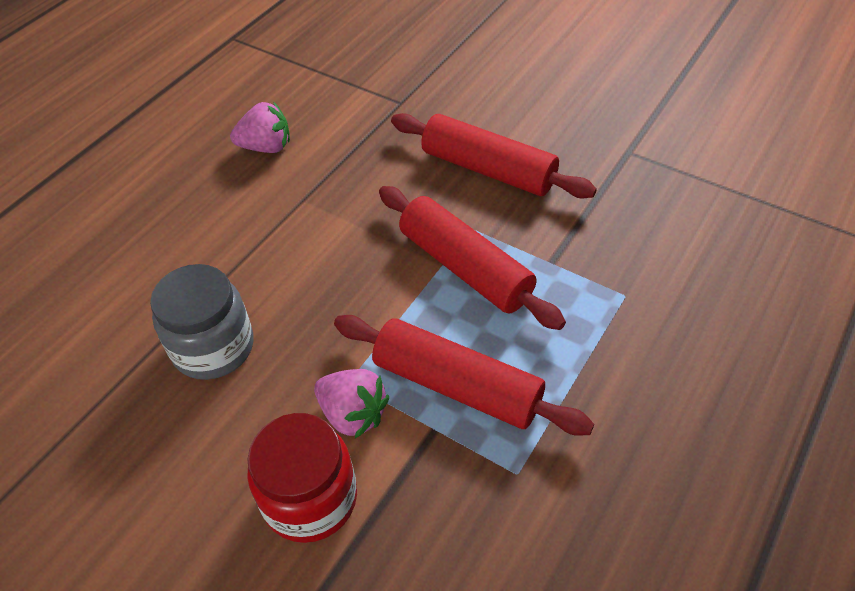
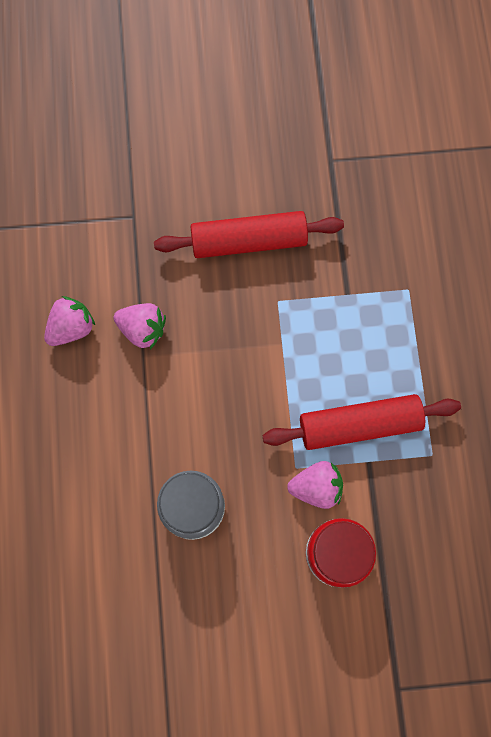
camera: 40 degrees left, 25 degrees up
red rolling pin [379,186,566,330] -> none
none -> pink strawberry [114,303,166,349]

